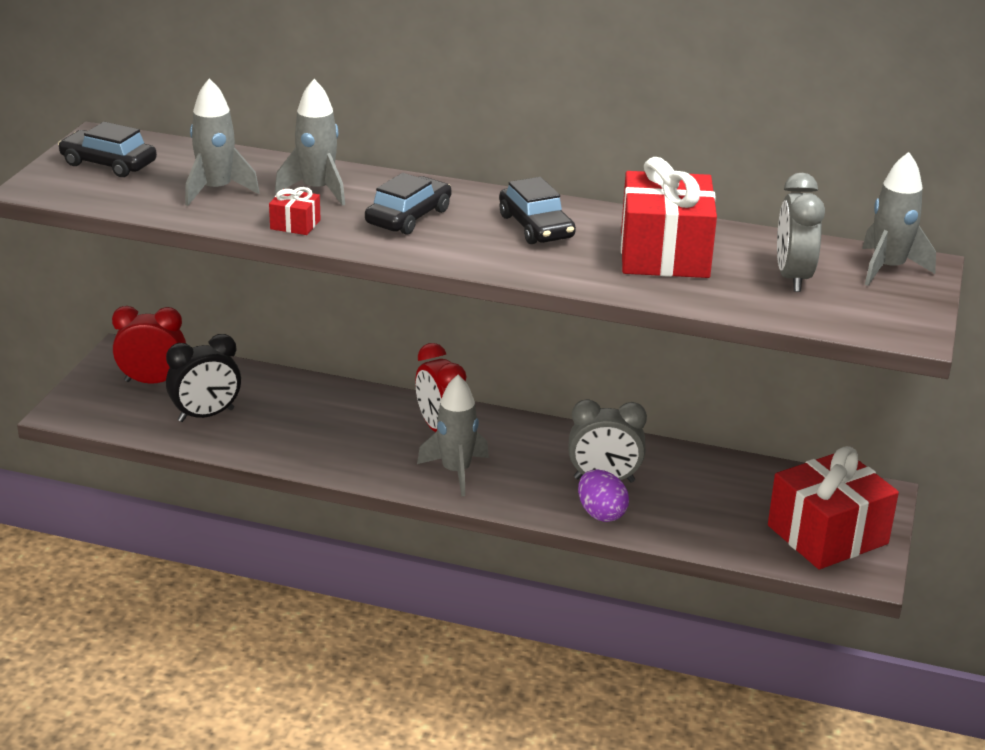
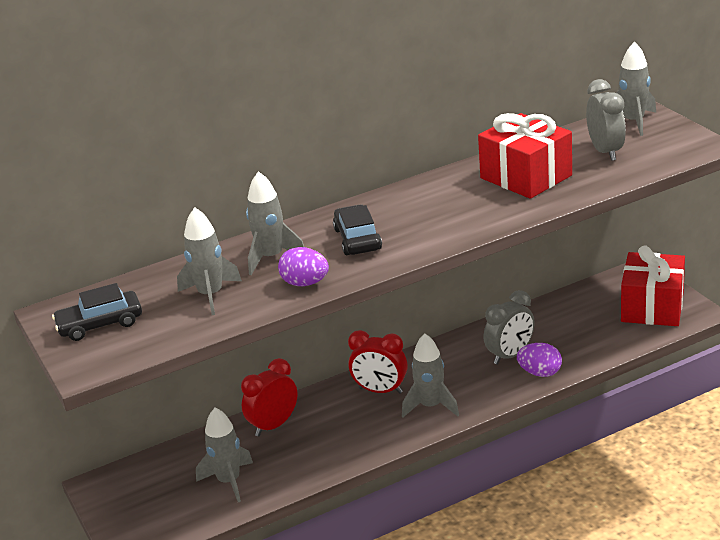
camera: 40 degrees left, 0 degrees up
red clock [112,306,186,384] -> red clock moved to [241,358,298,437]
black clock [166,334,241,422] -> grey rocket [196,408,253,502]
red gift [269,187,321,235] -> purple egg [278,247,329,286]
black car [499,177,576,244] -> none
grey clock [777,173,825,292] -> grey clock turned 150 degrees counterclockwise [586,79,626,161]

